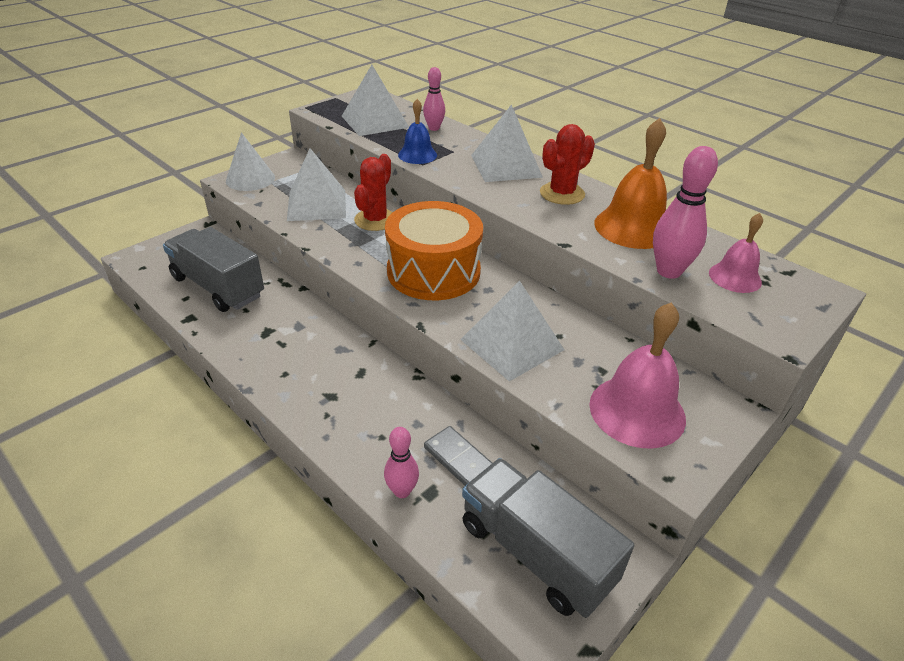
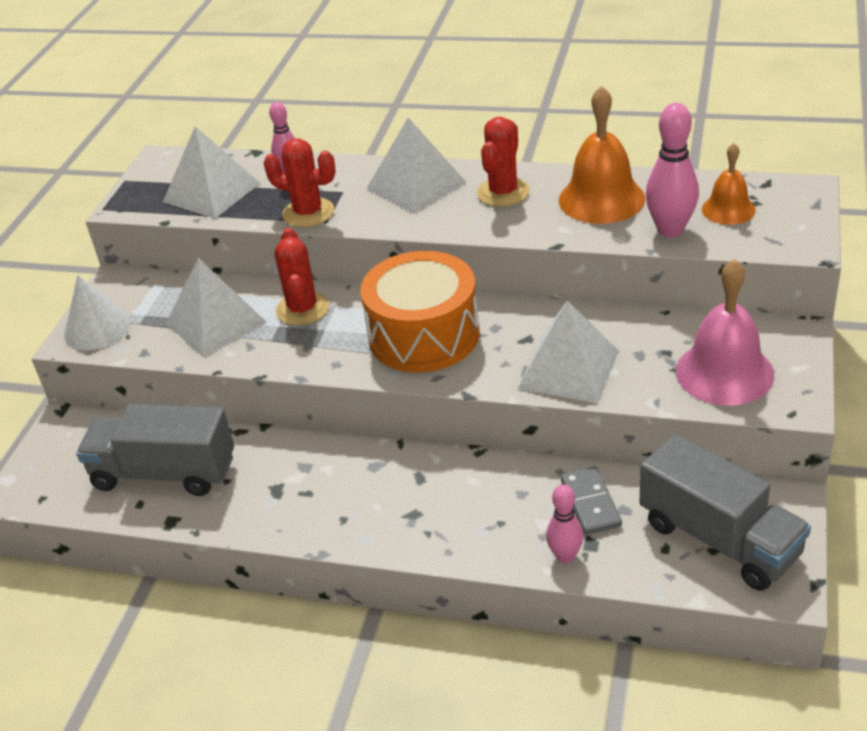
camera: 25 degrees left, 0 degrees up
blue bell [398,99,437,164] -> red cactus [264,138,336,227]
grey domino [424,426,492,486] -> grey domino turned 60 degrees clockwise [561,467,622,535]
grey truck [462,458,634,618] -> grey truck turned 150 degrees counterclockwise [640,433,811,591]
pink bell [709,213,763,293] -> orange bell [702,143,756,225]

